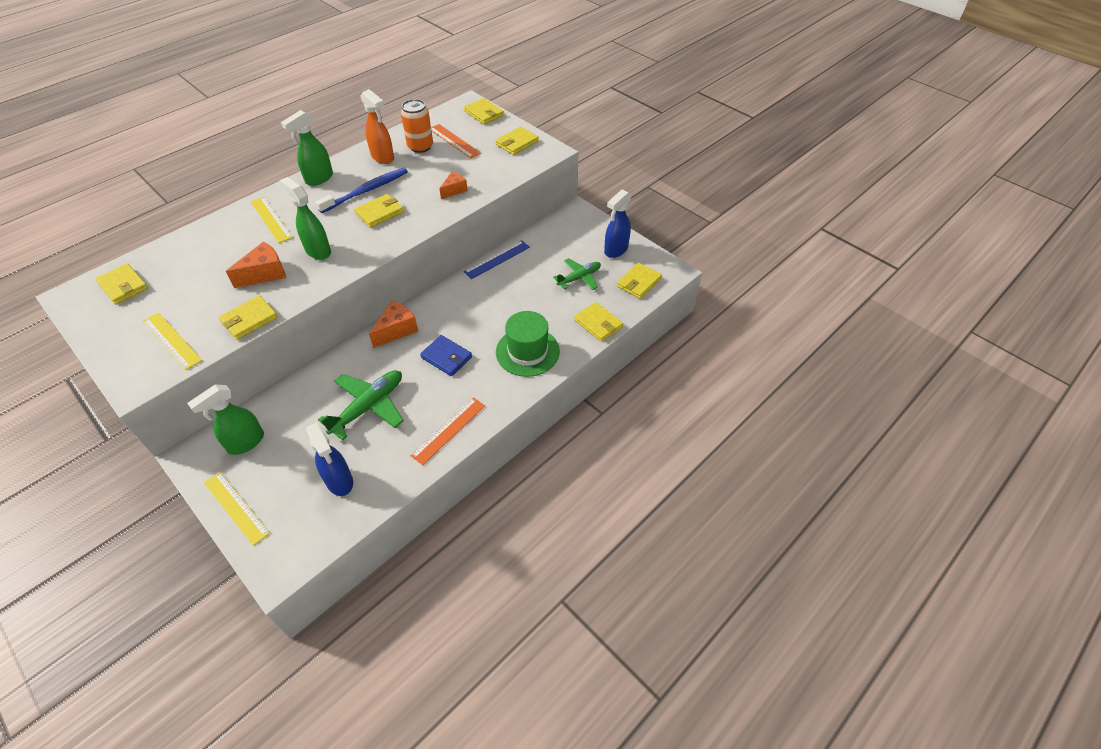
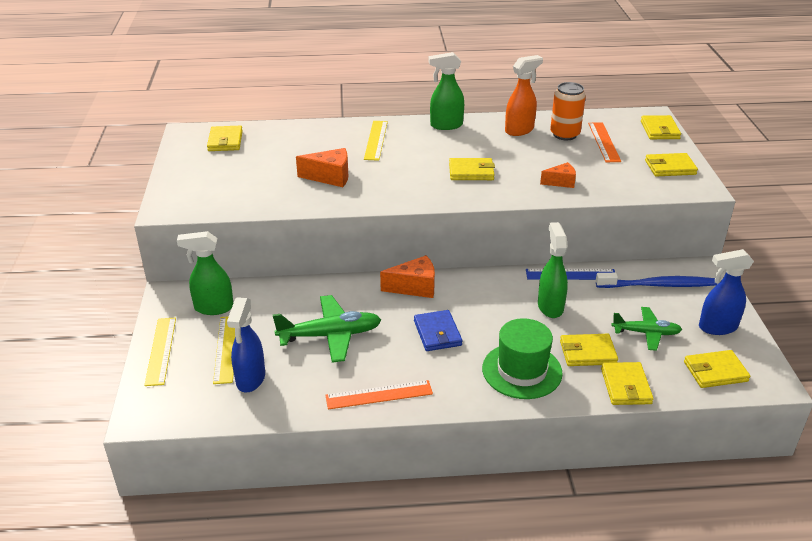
camera: 40 degrees right, 15 degrees down
yellow ruler [143,312,202,370] -> yellow ruler moved to [213,316,235,384]
yellow wallet [219,296,278,340] -> yellow wallet moved to [560,334,618,366]
green spray bottle [280,177,331,260] -> green spray bottle moved to [538,222,568,318]
blue toothbrush [316,168,408,213] -> blue toothbrush moved to [596,273,717,288]
orange spray bottle [360,89,394,164] -> orange spray bottle turned 120 degrees counterclockwise [505,55,543,136]

